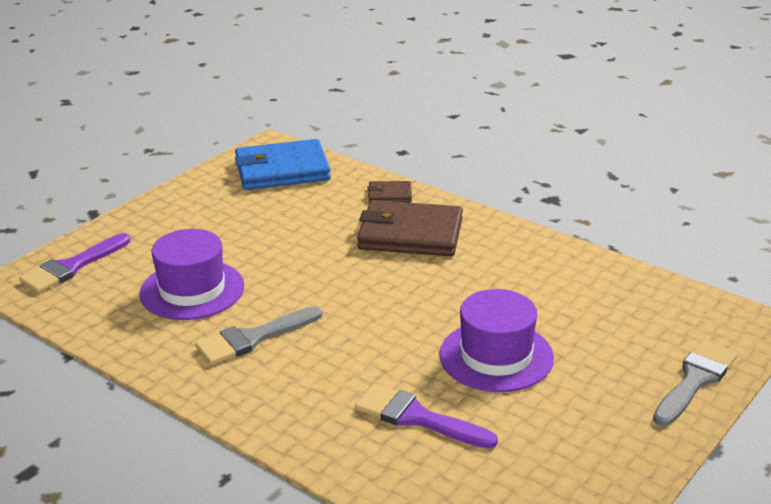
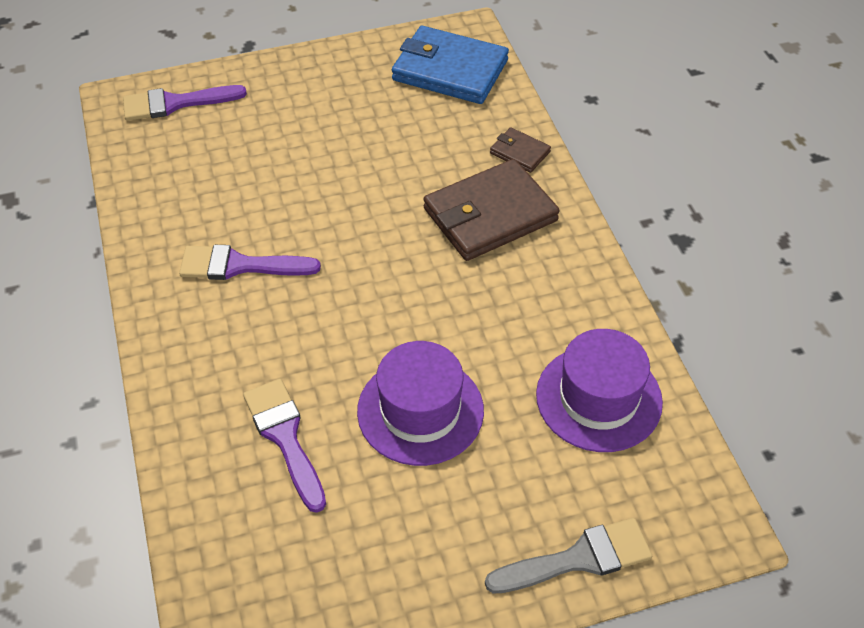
camera: 35 degrees right, 20 degrees up
purple hat [140,229,244,320] -> purple hat moved to [536,329,663,452]
grey brush [195,306,322,365] -> purple brush [179,245,321,280]
brown wallet [357,200,463,256] -> brown wallet turned 75 degrees counterclockwise [423,159,560,261]

